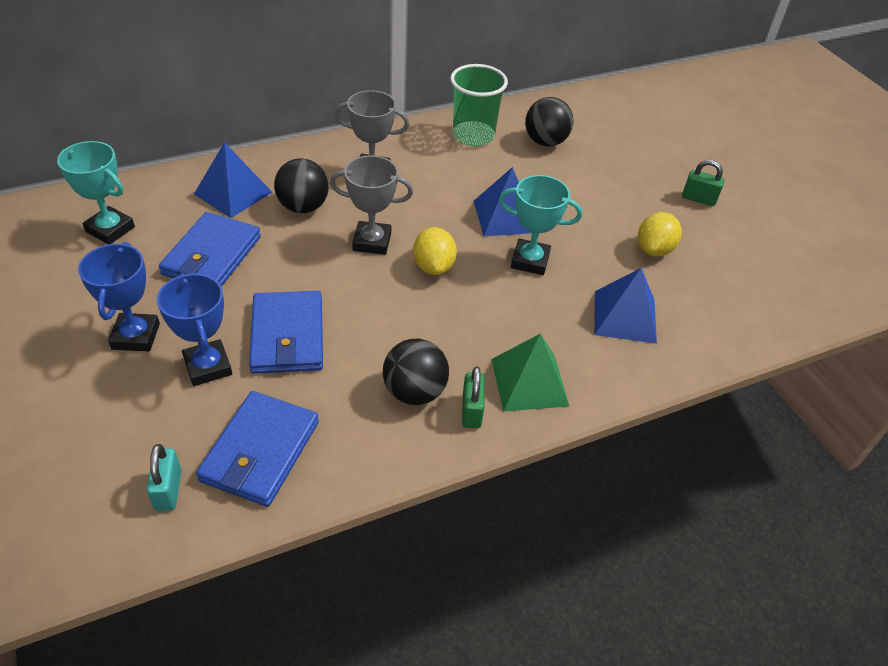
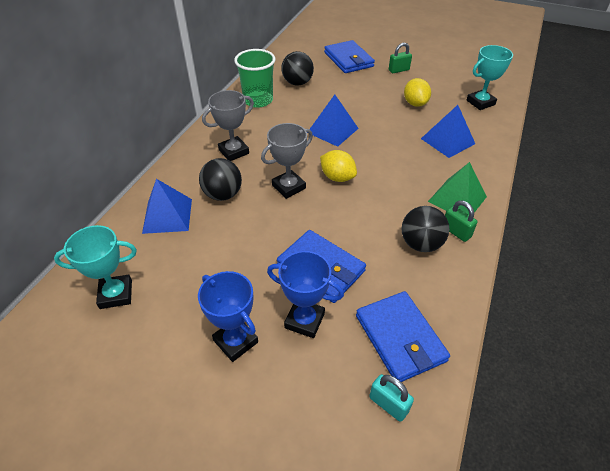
camera: 40 degrees left, 0 degrees up
blue wallet [159,212,261,287] -> blue wallet moved to [324,40,375,73]
turquoise trophy [499,175,582,275] -> turquoise trophy moved to [466,45,513,110]

